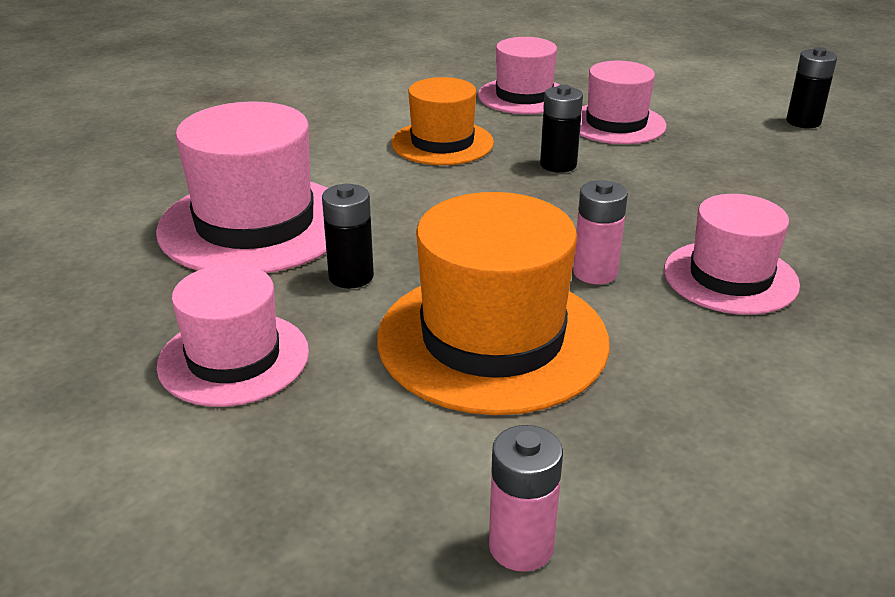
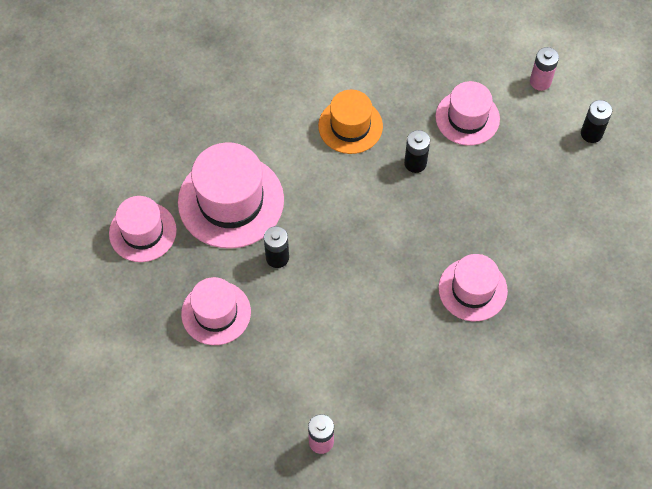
camera: 10 degrees right, 30 degrees up
orange hat [377,192,610,415] -> none
pink hat [478,37,560,114] -> pink hat moved to [109,196,177,262]
pink battery [573,180,628,284] -> pink battery moved to [530,47,559,91]

